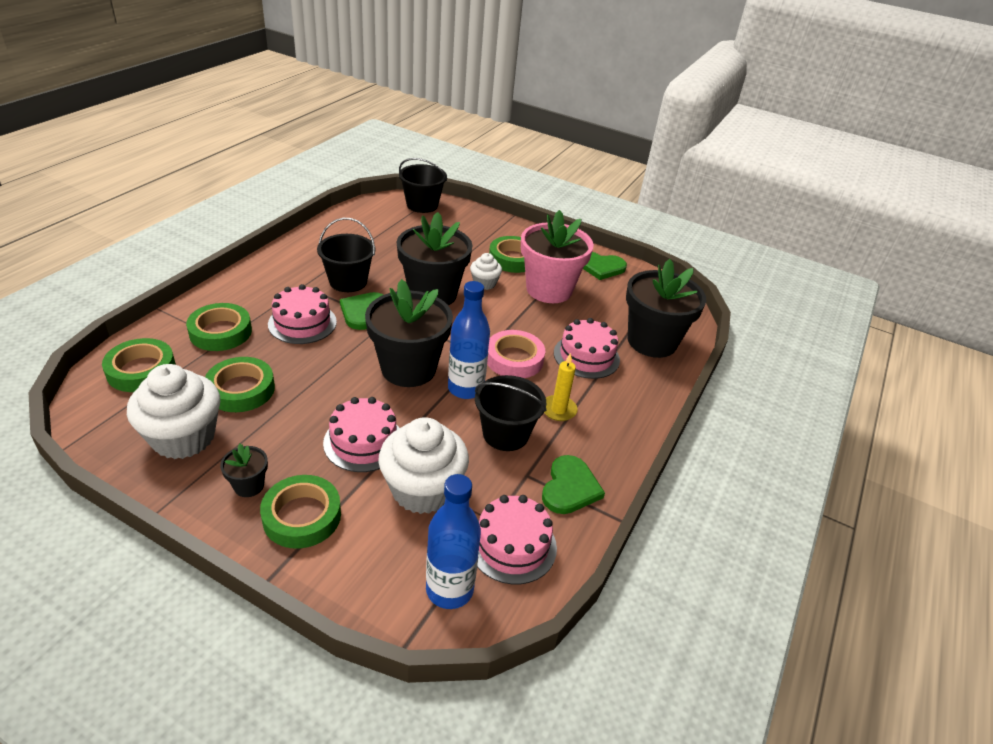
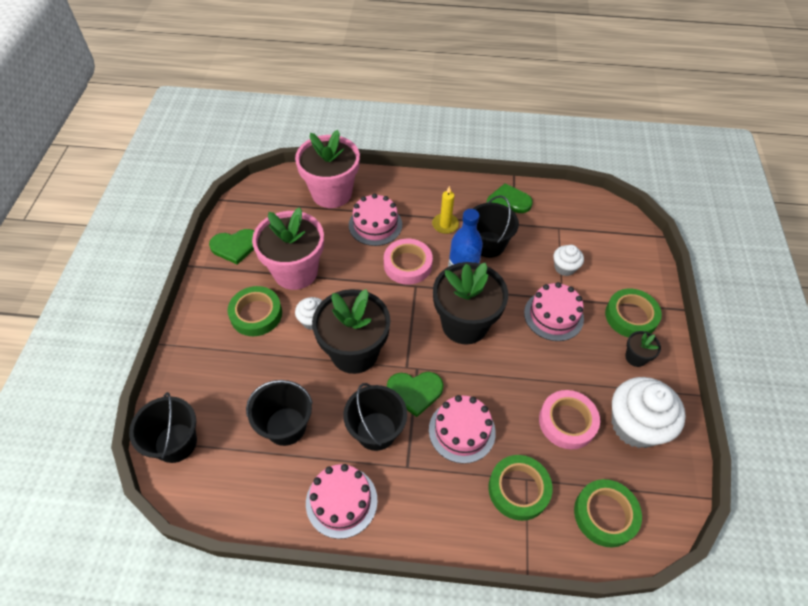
camera: 110 degrees left, 15 degrees up
green tape [205,357,275,412] -> pink tape [539,390,600,449]
white cupcake [378,417,469,514] -> white cupcake [553,245,584,276], size x0.51
blue bottle [426,474,481,609] -> none
pink cake [477,495,557,584] -> pink cake moved to [306,464,378,539]
green heart [583,252,627,280] -> green heart turned 90 degrees clockwise [209,229,254,265]
black flower pot [626,259,706,358] -> pink flower pot [295,130,360,208]
none -> black bucket [246,380,313,446]

